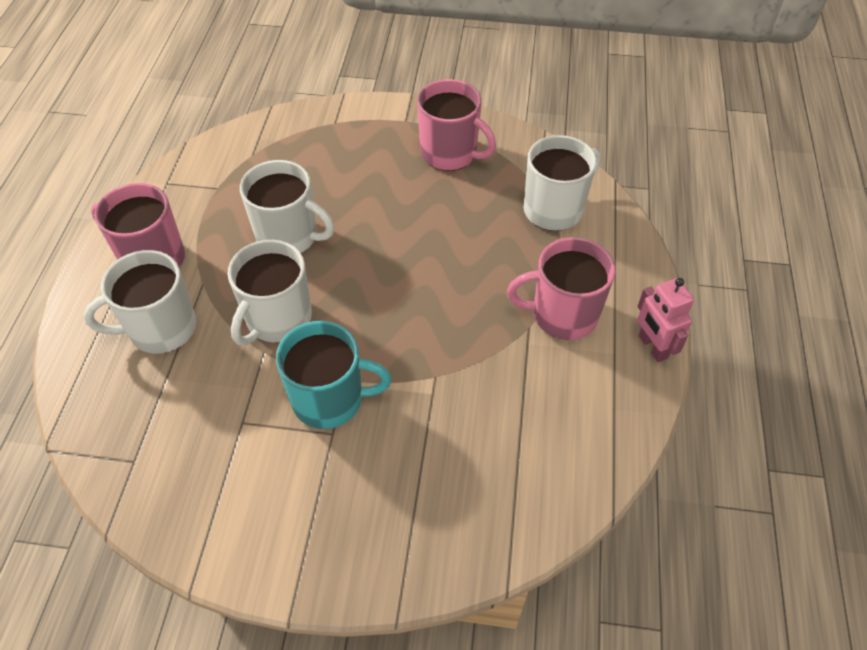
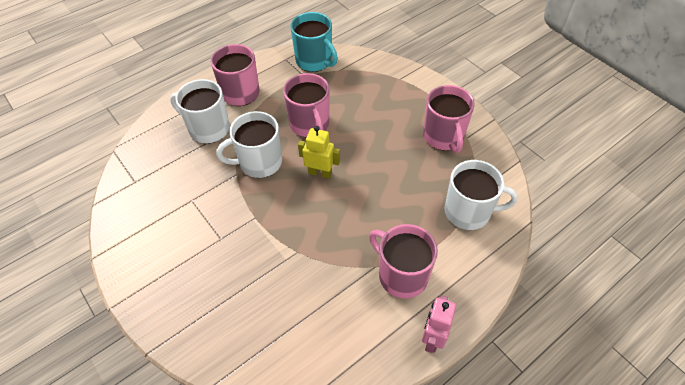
camera: 45 degrees right, 0 degrees up
white mug [240,160,334,253] -> pink mug [283,73,329,137]
turquoise mug [276,321,392,429] -> turquoise mug moved to [290,12,338,72]
none -> yellow robot [298,126,340,179]

